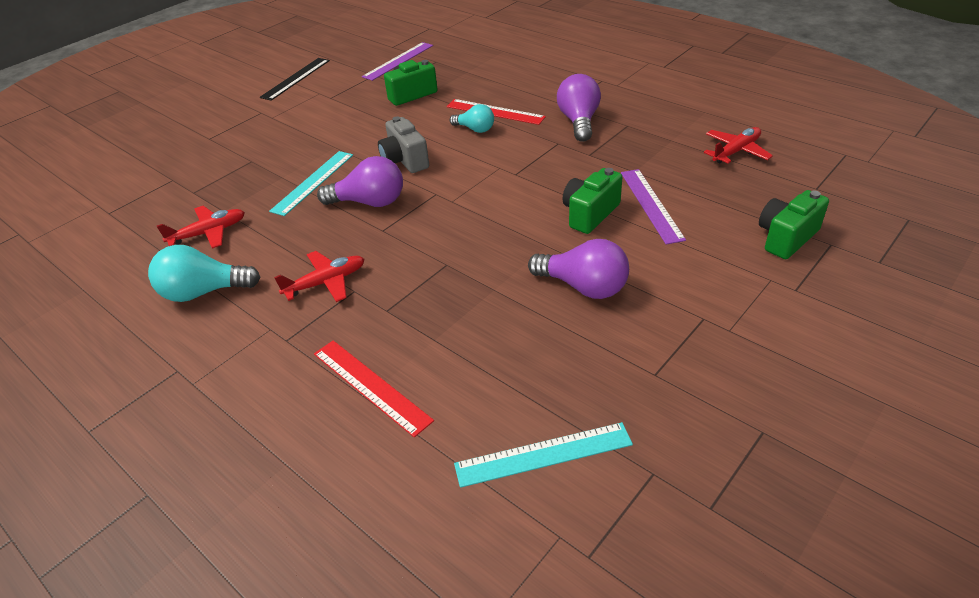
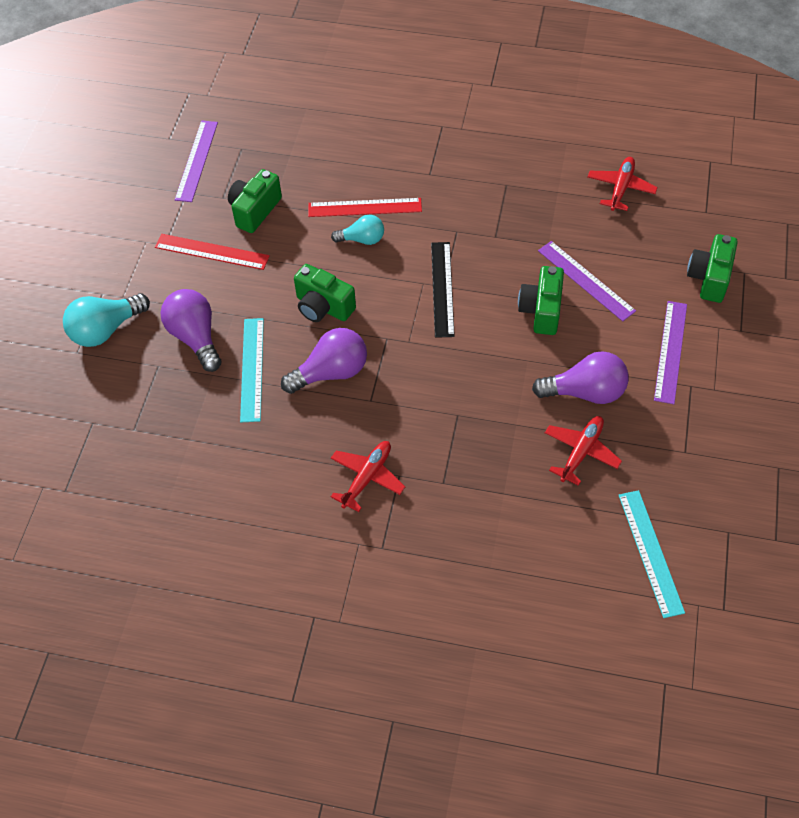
camera: 30 degrees left, 15 degrees up
turquoise light bulb [148,245,261,302] -> turquoise light bulb moved to [63,293,150,347]
red plane [157,206,245,249] -> red plane moved to [545,416,622,486]
black ruler [260,58,330,101] -> black ruler moved to [431,242,455,338]
red ruler [314,340,434,437] -> red ruler moved to [155,234,270,270]
grey camera [378,116,429,173] -> green camera [294,264,356,322]
turquoise ruler [454,422,633,488] -> turquoise ruler turned 60 degrees counterclockwise [618,490,685,618]
purple light bulb [557,74,601,142] -> purple light bulb moved to [161,289,222,372]
none -> purple ruler [654,301,687,404]

